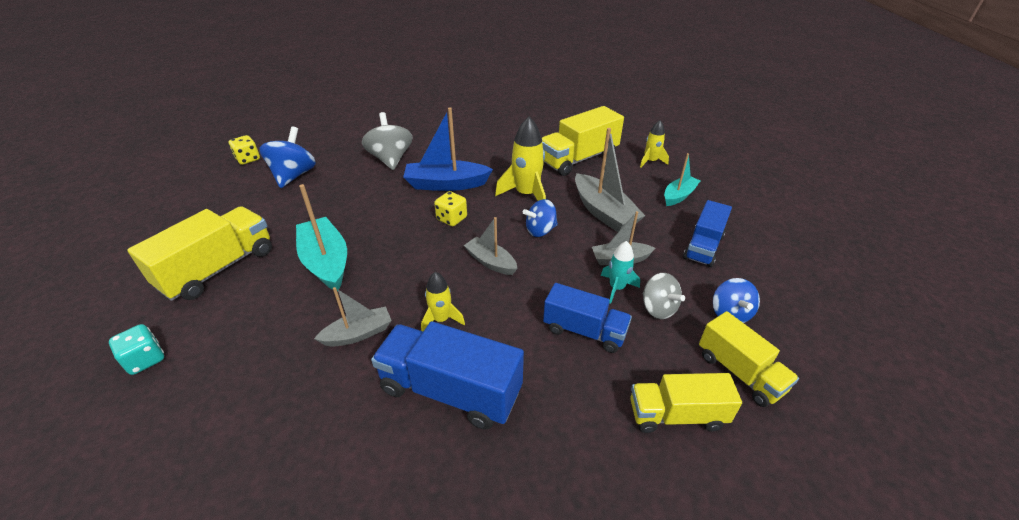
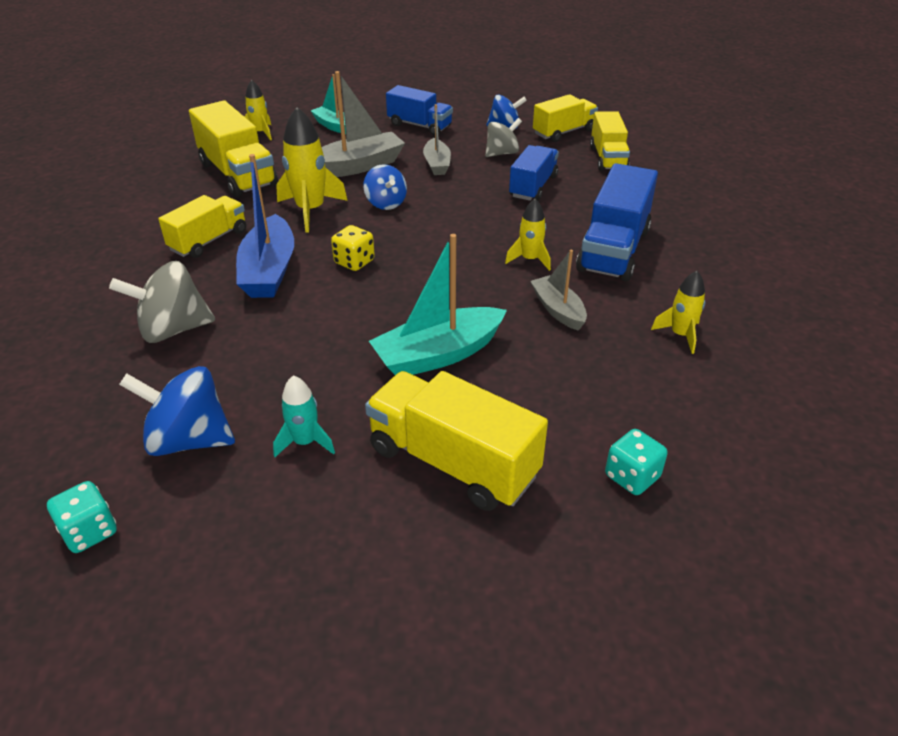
camera: 90 degrees left, 0 degrees up
yellow dice [229,135,260,165] -> turquoise dice [47,481,117,553]
grey boat [464,217,518,275] -> none
turquoise rocket [601,241,640,304] -> turquoise rocket moved to [273,375,335,457]
none -> yellow truck [158,195,246,258]
none -> yellow rocket [651,271,705,354]

